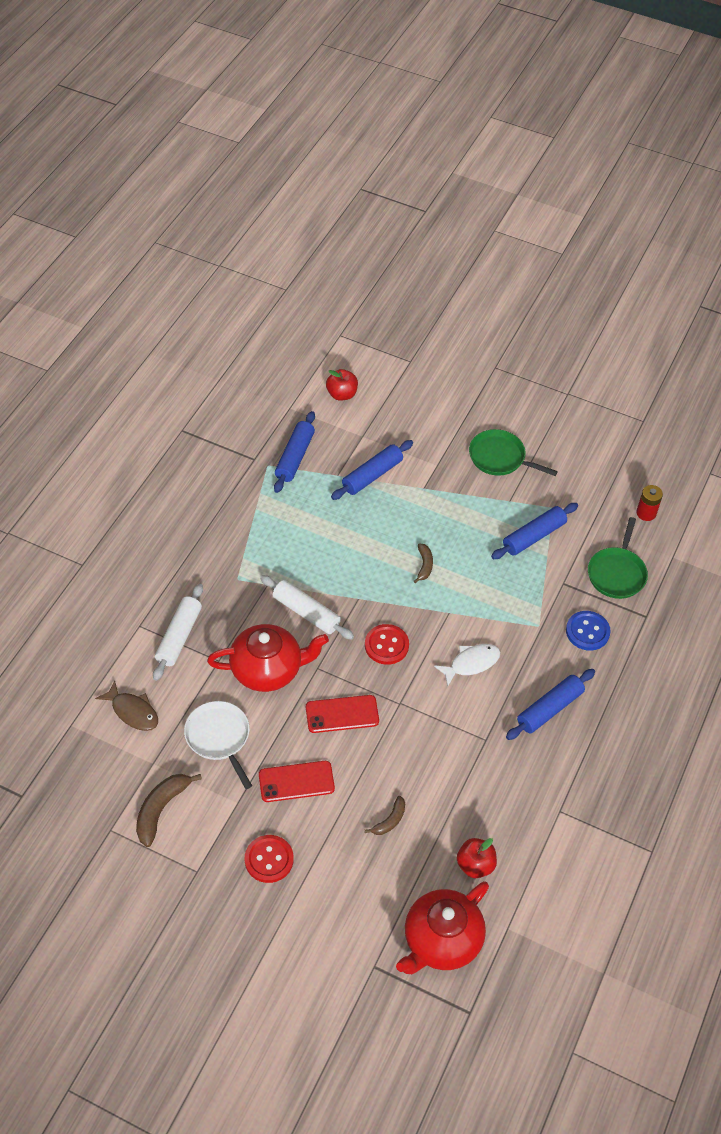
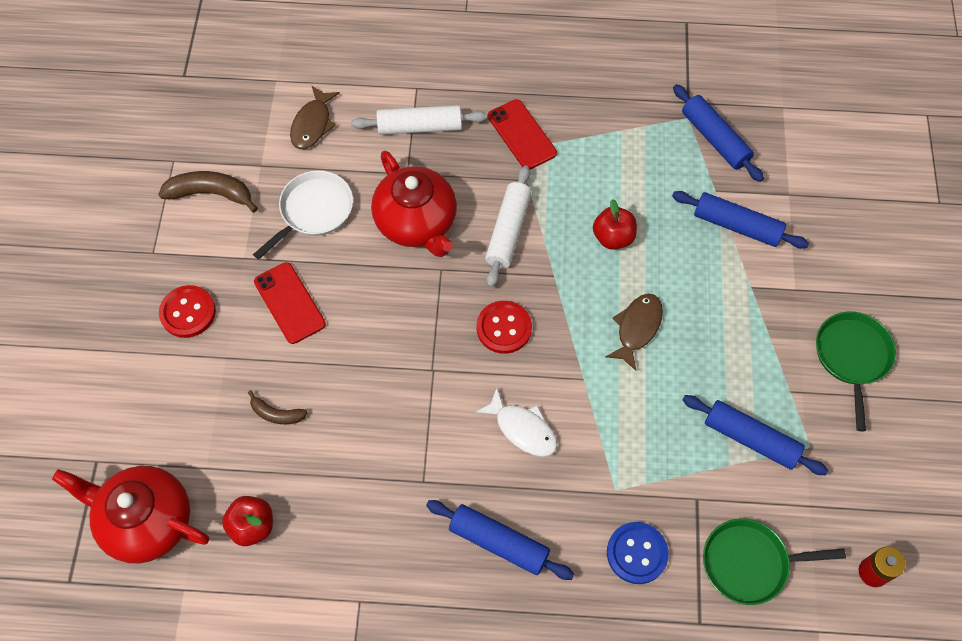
camera: 70 degrees right, 10 degrees up
blue rolling pin [274,411,315,493] -> blue rolling pin turned 60 degrees clockwise [673,84,764,182]
red phone [306,695,379,733] -> red phone moved to [488,99,557,170]
red apple [326,369,358,401] -> red apple moved to [593,199,637,250]
brown banana [414,544,433,583] -> brown fish [605,294,663,371]

